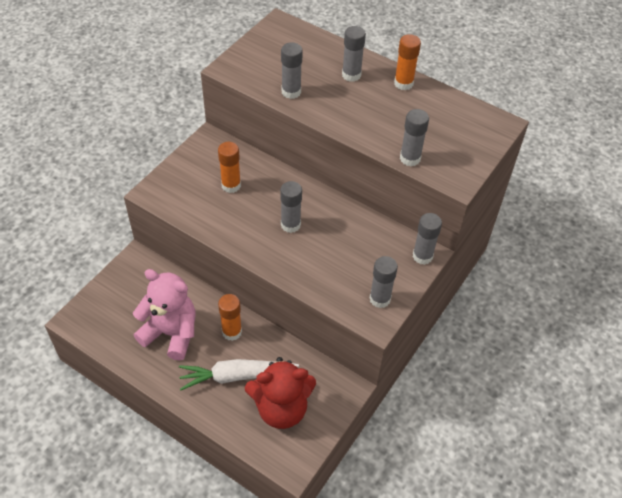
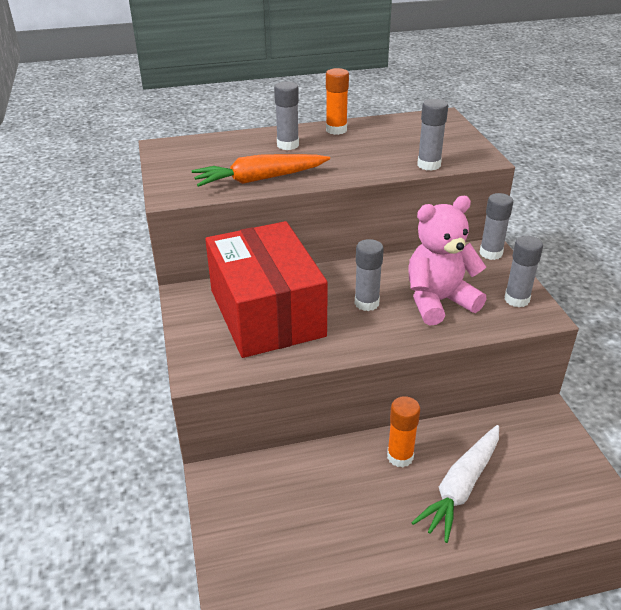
camera: 45 degrees left, 15 degrees down
pink teddy bear [133,269,195,361] -> pink teddy bear moved to [408,196,486,325]
orange glue stick [218,142,241,193] -> red box [205,221,328,358]
red teddy bear [245,357,316,429] -> none
grey glue stick [281,42,303,99] -> orange carrot [192,154,330,187]

